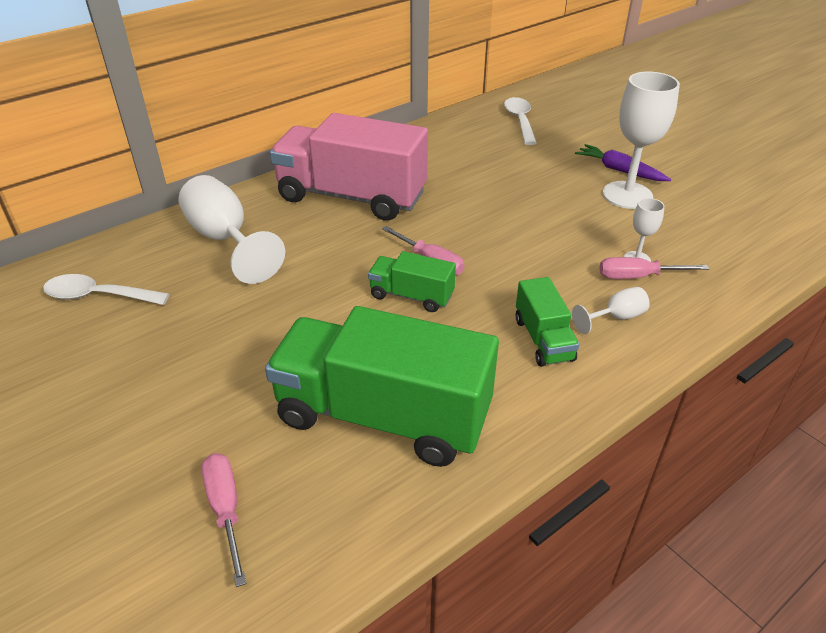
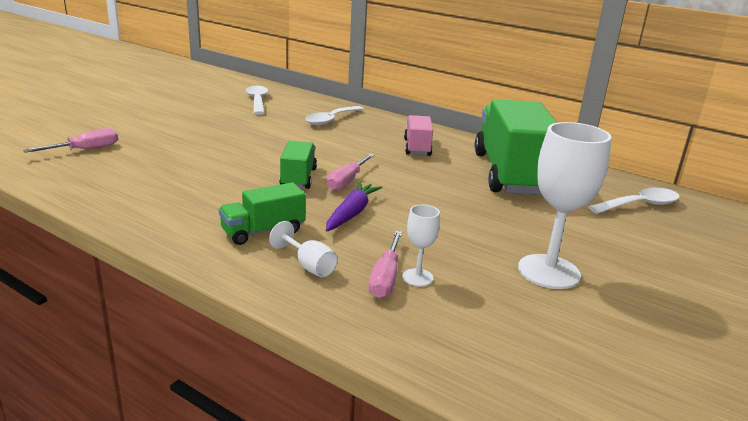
camera: 70 degrees right, 15 degrees down
white goblet [179,175,285,284] -> white spoon [305,106,364,125]
green truck [265,306,499,467] -> green truck moved to [475,99,557,195]
pink truck [270,113,428,221] -> pink truck [404,115,433,156], size x0.47
purple carrot [575,144,671,181] -> purple carrot moved to [326,182,383,231]
pink screwdriver [599,257,709,279] -> pink screwdriver turned 150 degrees counterclockwise [369,231,402,298]

